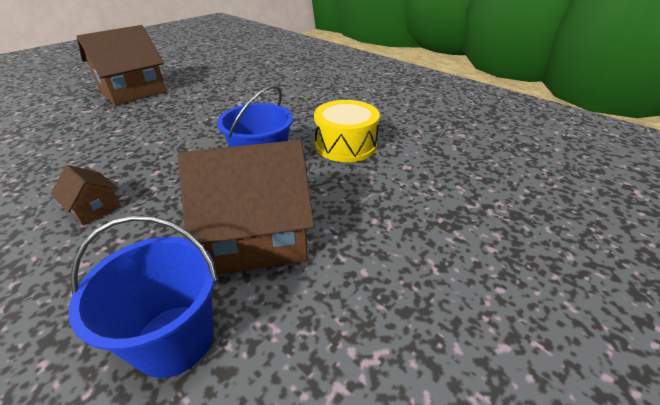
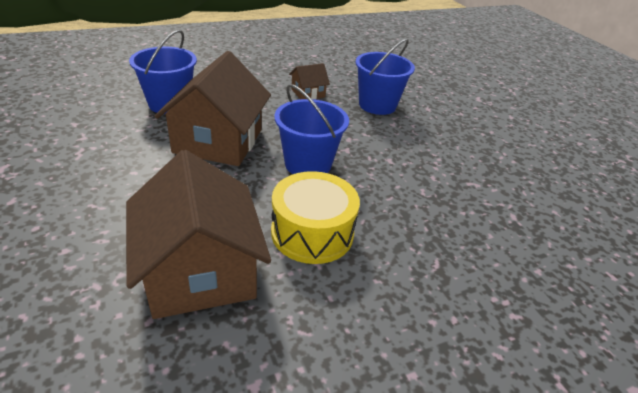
camera: 110 degrees right, 0 degrees up
brown house [76,25,166,106] -> brown house moved to [126,150,271,319]
none -> blue bucket [355,39,415,115]

